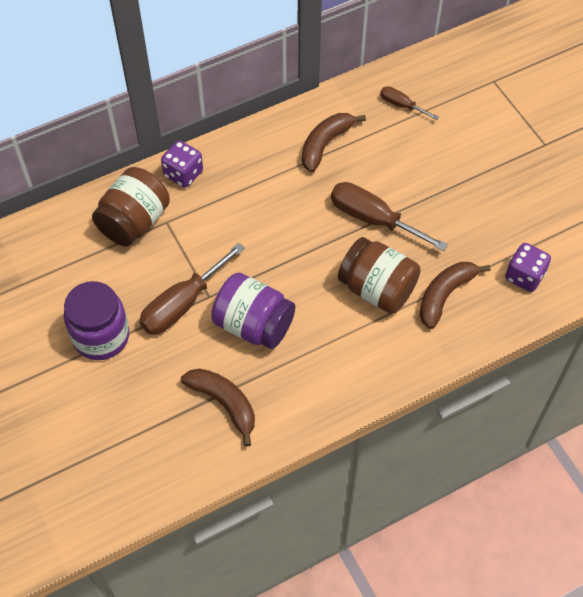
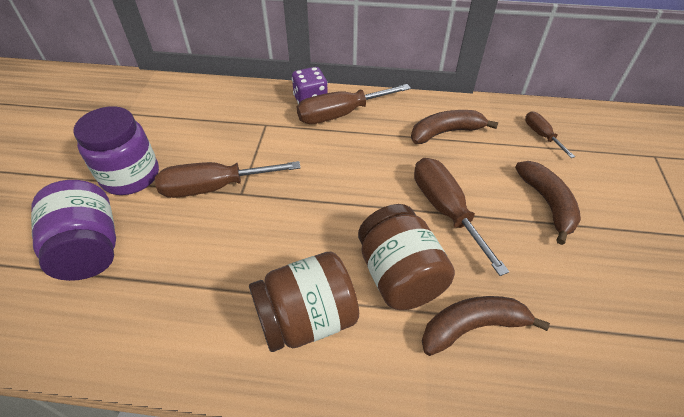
camera: 35 degrees right, 10 degrees down
brown jar [92,167,170,247] -> brown jar moved to [249,252,359,352]
brown banana [181,368,255,447] -> brown banana moved to [515,161,581,245]
purple jar [211,273,295,349] -> purple jar moved to [31,180,116,281]
purple dice [505,243,551,292] -> none
none -> brown screwdriver [297,84,411,124]

